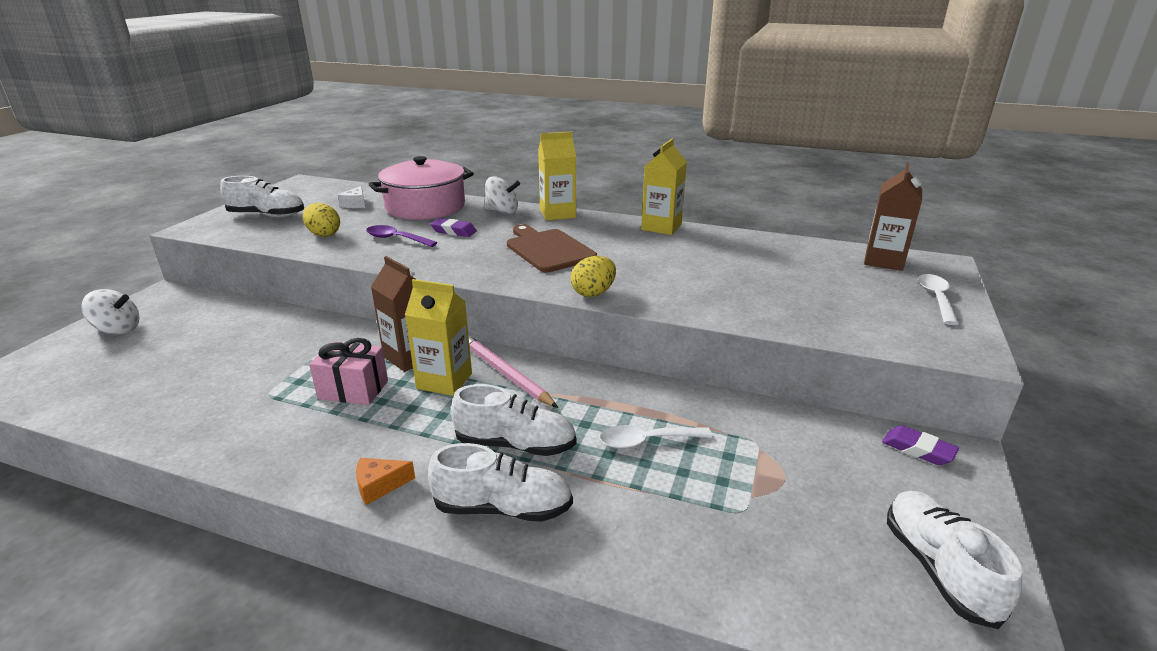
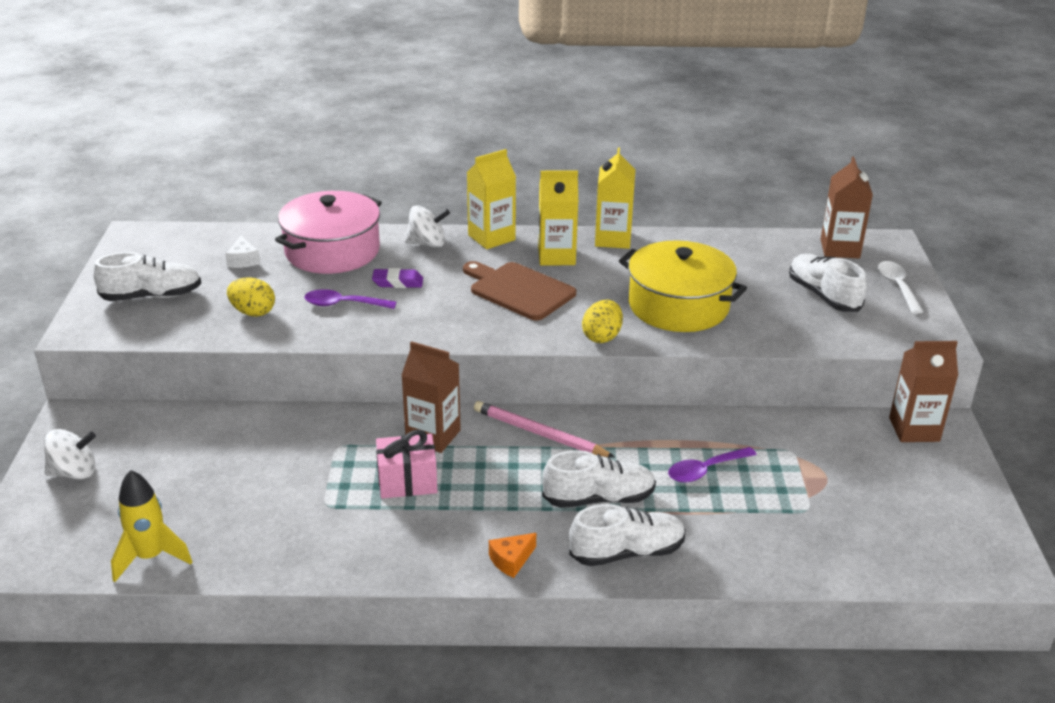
camera: 20 degrees left, 5 degrees up
yellow carton [405,279,472,396] -> yellow carton moved to [538,170,578,266]
white spoon [600,425,712,449] -> purple spoon [668,447,757,483]
purple eraser [882,425,959,465] -> brown carton [889,341,958,442]
white shoe [887,491,1022,629] -> white shoe moved to [789,254,867,312]
none -> yellow rocket [111,470,192,582]
none -> yellow pot [619,240,747,332]

